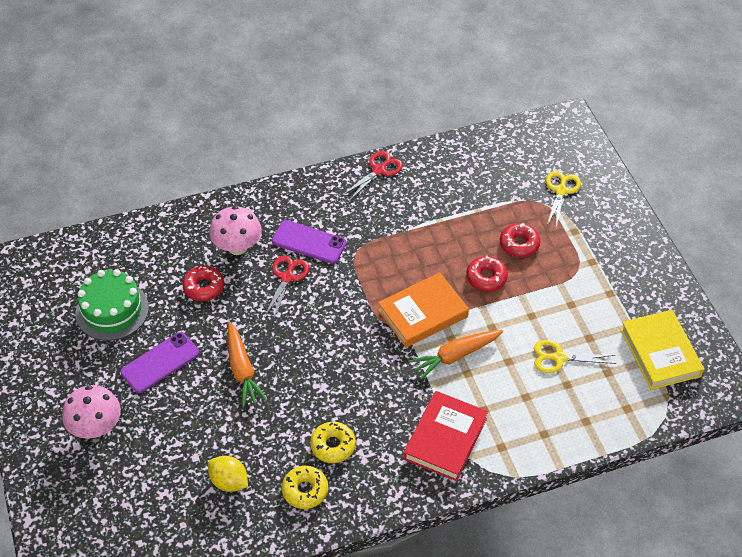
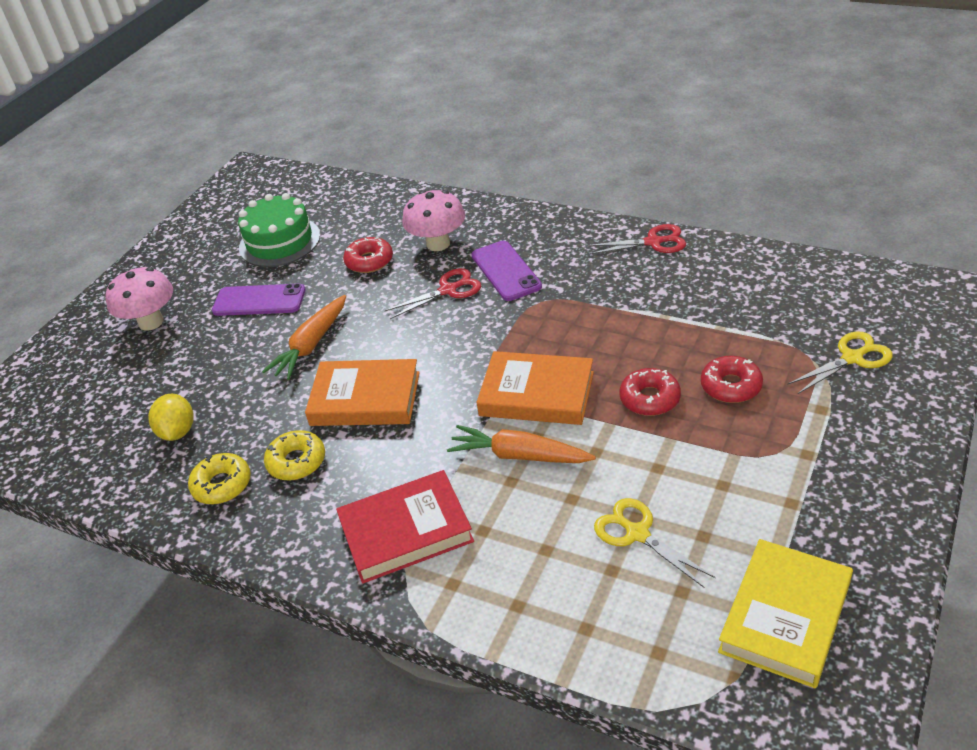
camera: 50 degrees right, 10 degrees down
none -> orange book [305,359,420,426]

